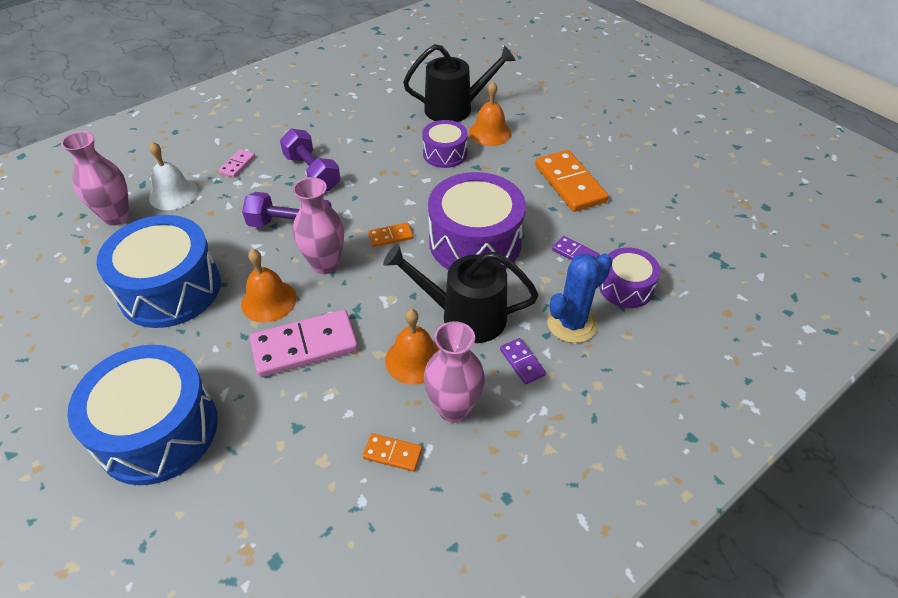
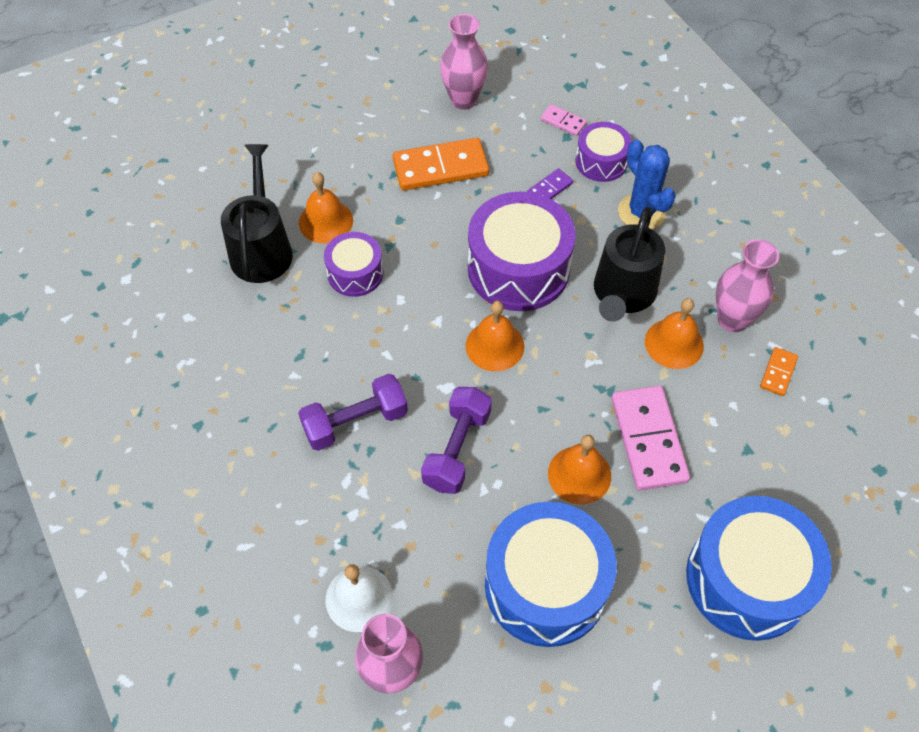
camera: 80 degrees left, 10 degrees up
pink domino [218,149,255,178] -> pink domino moved to [541,104,587,136]
pink vase [293,177,344,274] -> pink vase moved to [440,14,488,110]
orange domino [368,223,413,247] -> orange bell [466,301,524,371]
purple domino [500,338,546,384] -> none

